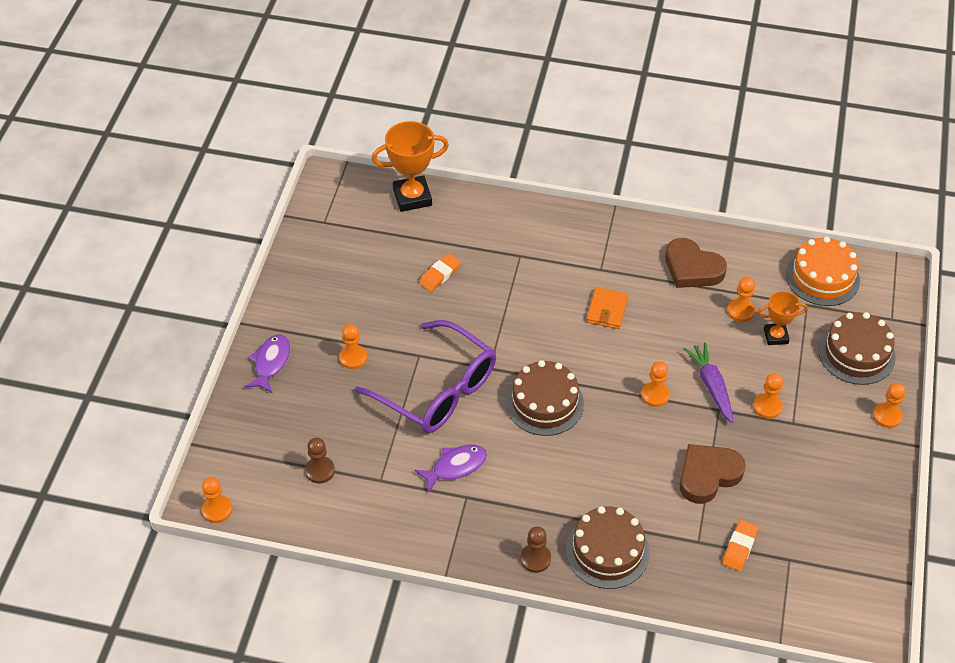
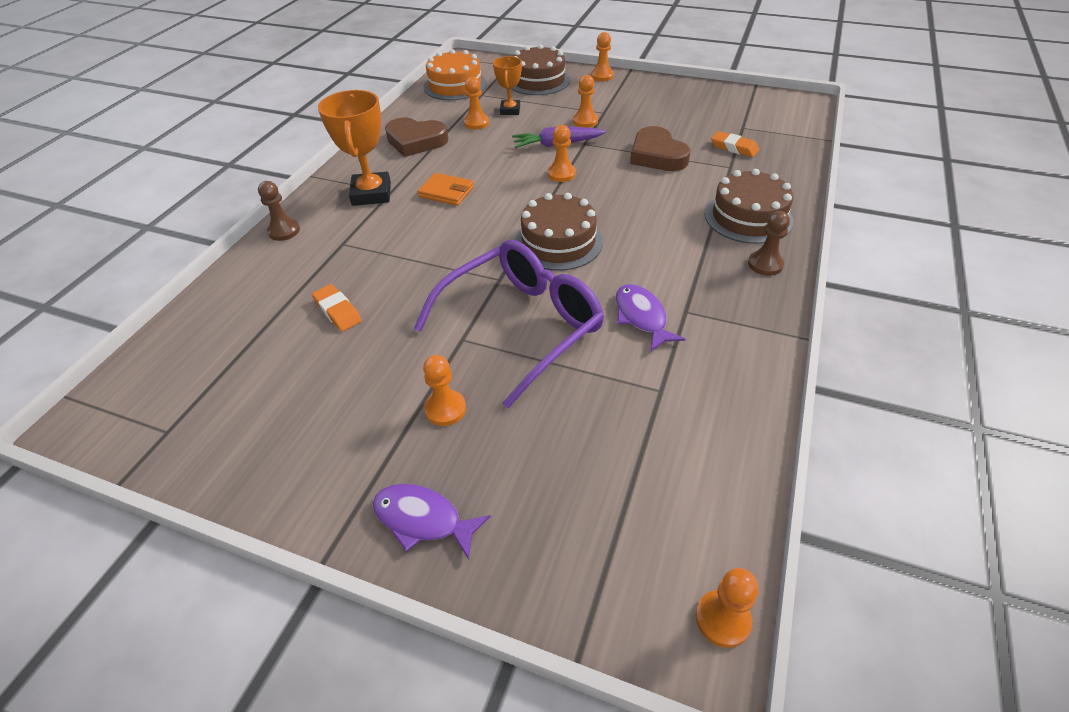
camera: 80 degrees left, 5 degrees down
brown pawn [305,438,335,483] -> brown pawn moved to [258,181,300,241]
orange trophy [372,121,449,212] -> orange trophy moved to [318,90,391,206]
brown heart [665,238,727,288] -> brown heart turned 60 degrees clockwise [385,117,448,157]

